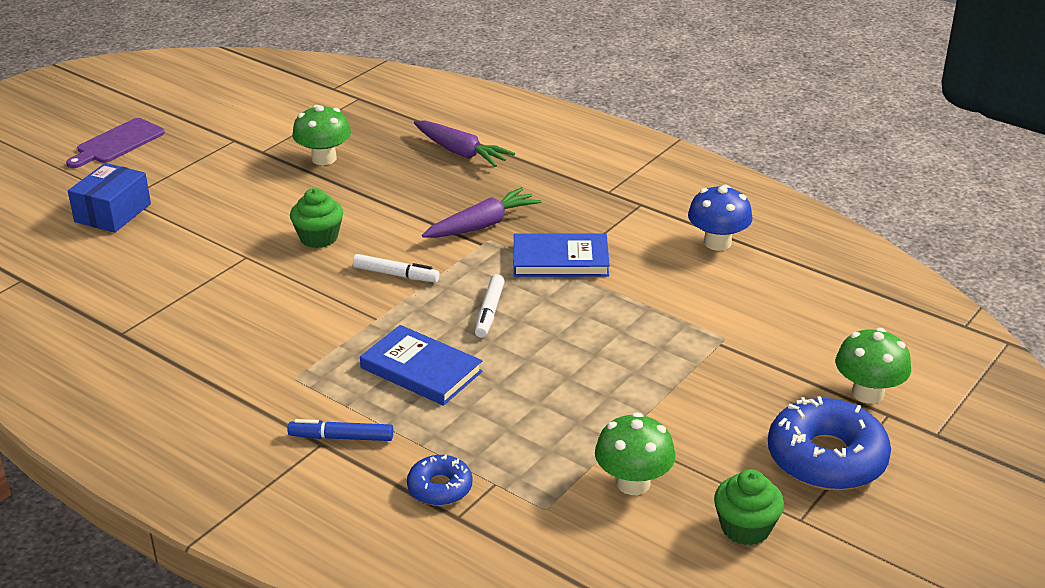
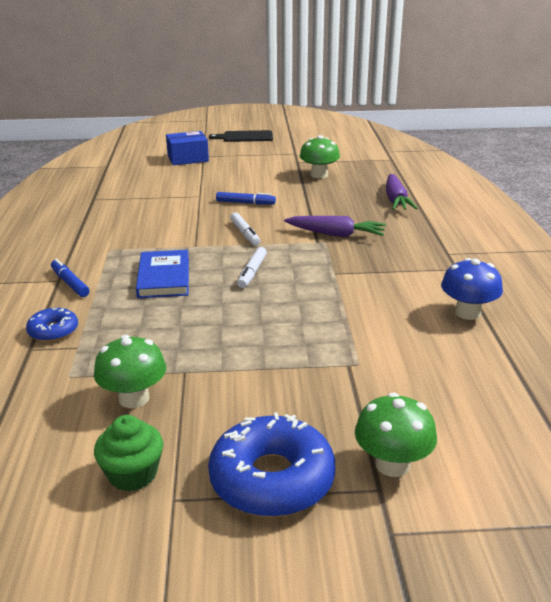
camera: 50 degrees right, 5 degrees down
purple cutting board [66,118,165,168] -> black cutting board [209,130,273,142]
green cupcake [290,188,343,248] -> blue marker [216,192,276,205]
white marker [475,274,505,338] -> white marker turned 45 degrees counterclockwise [237,247,267,288]
blue book [514,233,610,277] -> none

